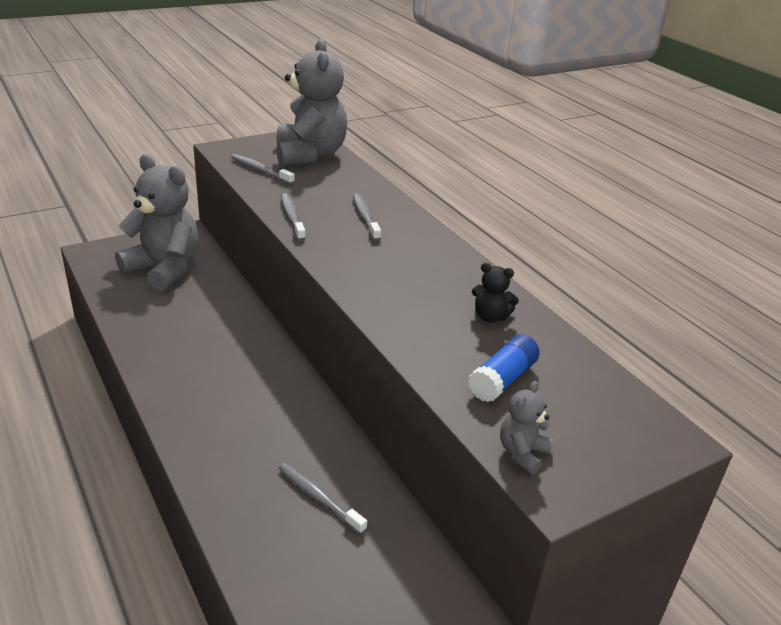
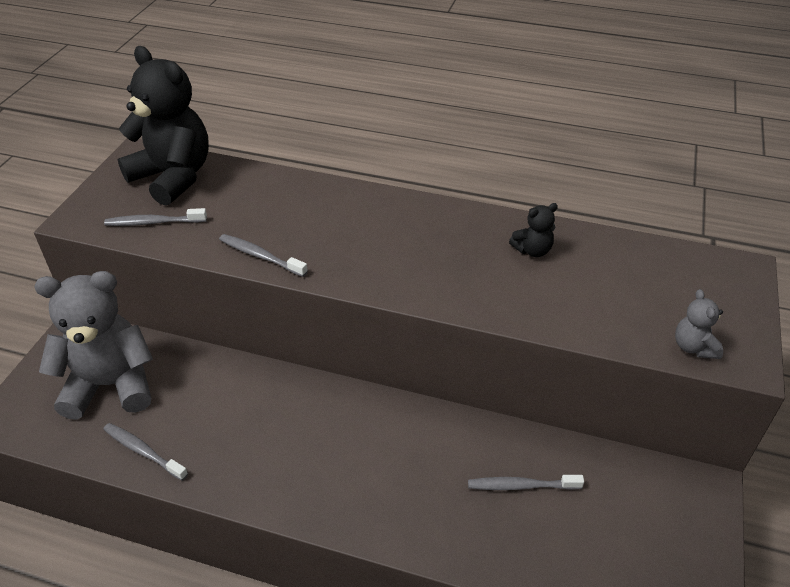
camera: 40 degrees left, 10 degrees up
grey teddy bear [276,39,347,166] -> black teddy bear [117,46,209,206]
grey toothbrush [353,194,381,241] -> grey toothbrush moved to [103,423,188,481]
blue glue stick [468,334,540,402] -> none

